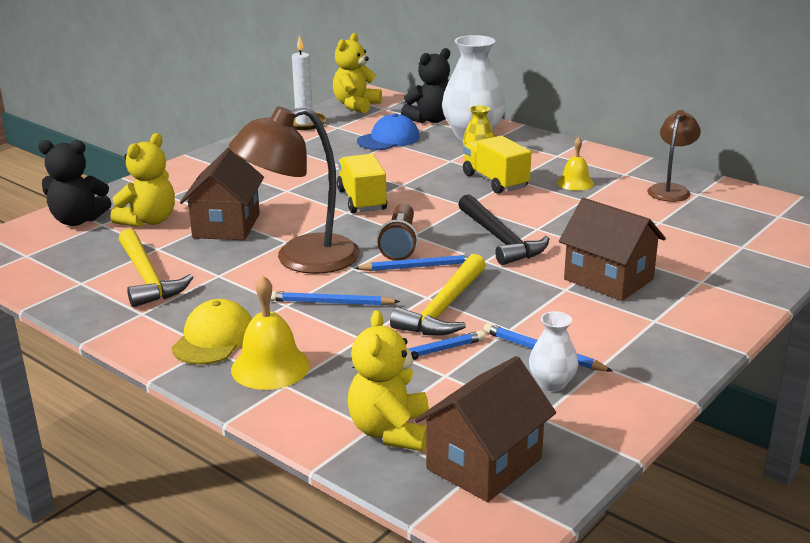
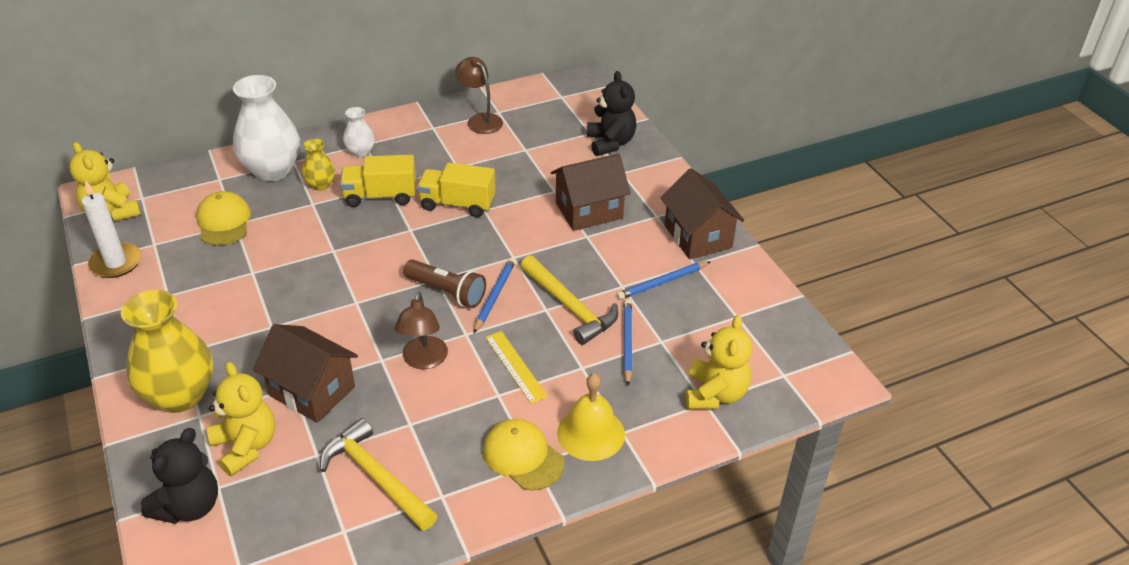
camera: 65 degrees left, 15 degrees up
yellow hammer [119,229,193,307] -> yellow hammer turned 135 degrees counterclockwise [320,418,437,531]
brown lamp [229,106,360,274] -> brown lamp [395,292,448,369], size x0.57
blue pencil [270,291,400,306] -> yellow ruler [485,331,548,404]
yellow truck [337,154,387,213] -> yellow truck moved to [417,163,495,217]
yellow teddy bear [348,310,429,451] -> yellow teddy bear turned 105 degrees counterclockwise [686,315,752,410]
blue cap [357,113,420,150] -> yellow cap [196,191,251,246]
black teddy bear [401,48,450,123] -> black teddy bear moved to [587,71,636,156]
brown house [415,356,556,502] -> brown house moved to [660,168,744,260]
black hammer [458,194,549,265] -> none
white vase [529,311,579,391] -> white vase moved to [343,107,375,157]
yellow bell [557,137,594,191] -> none
none -> yellow vase [121,290,213,413]

